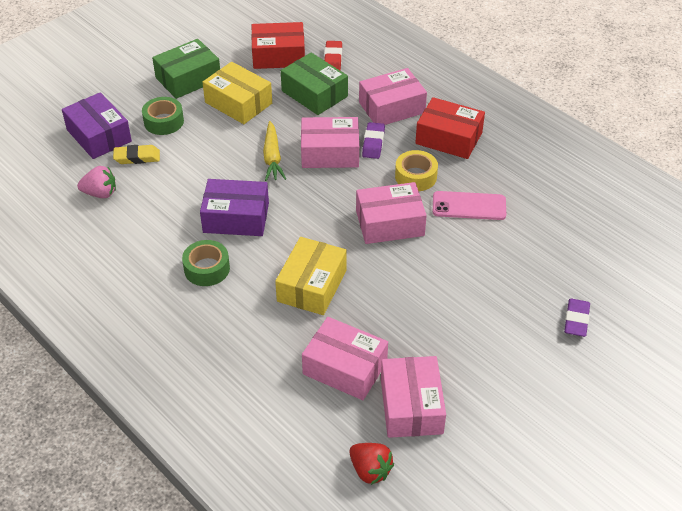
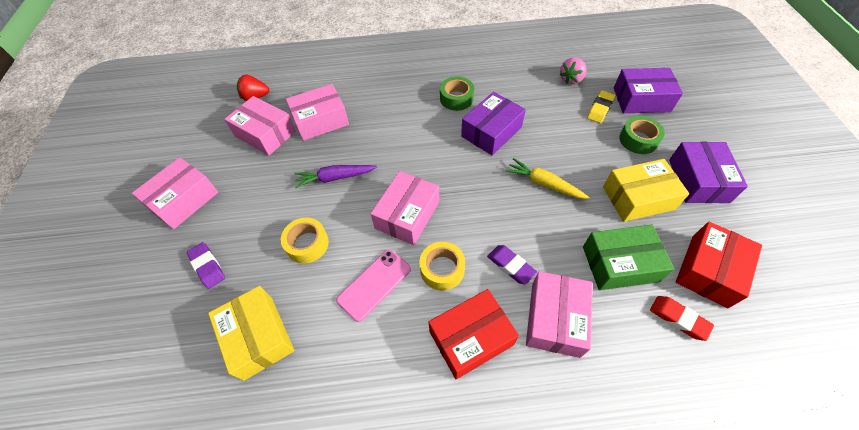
camera: 130 degrees right, 10 degrees up
green box [152,39,220,99] -> purple box [669,142,748,203]
yellow box [275,237,347,315] -> yellow box moved to [208,286,294,381]
pink box [301,117,359,168] -> pink box moved to [132,157,218,229]
none -> yellow tape [281,217,329,264]
none -> purple carrot [295,165,377,188]

